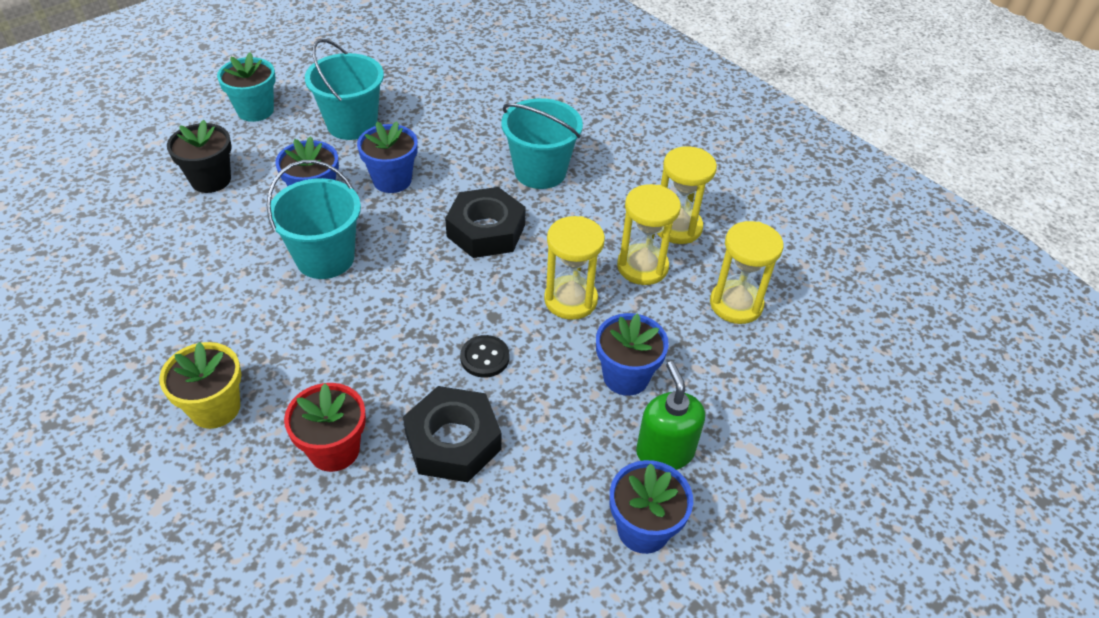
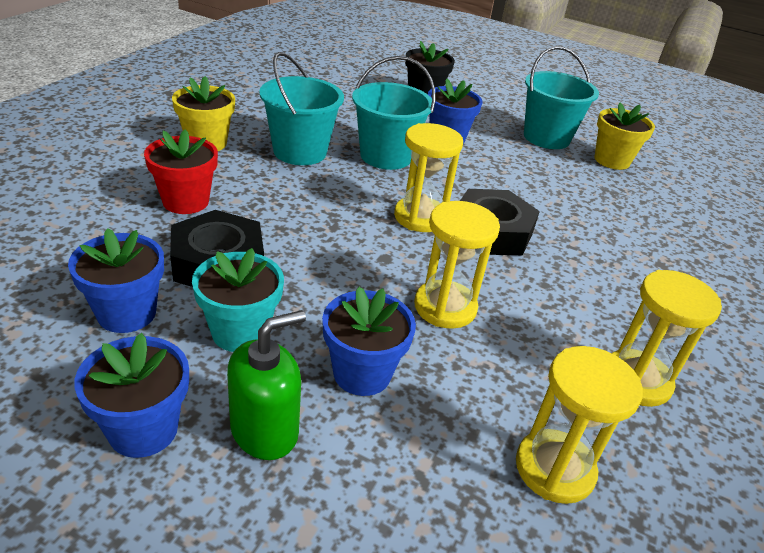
camera: 65 degrees right, 10 degrees down
turquoise flower pot [217,53,276,122] -> turquoise flower pot moved to [192,248,284,352]
blue flower pot [357,121,418,193] -> blue flower pot moved to [68,228,164,333]
black button [460,335,509,378] -> none
turquoise bucket [502,98,583,189] -> turquoise bucket moved to [259,52,344,165]
yellow hourglass [617,184,681,285] -> yellow hourglass moved to [394,123,463,232]
none -> yellow flower pot [594,103,655,170]

